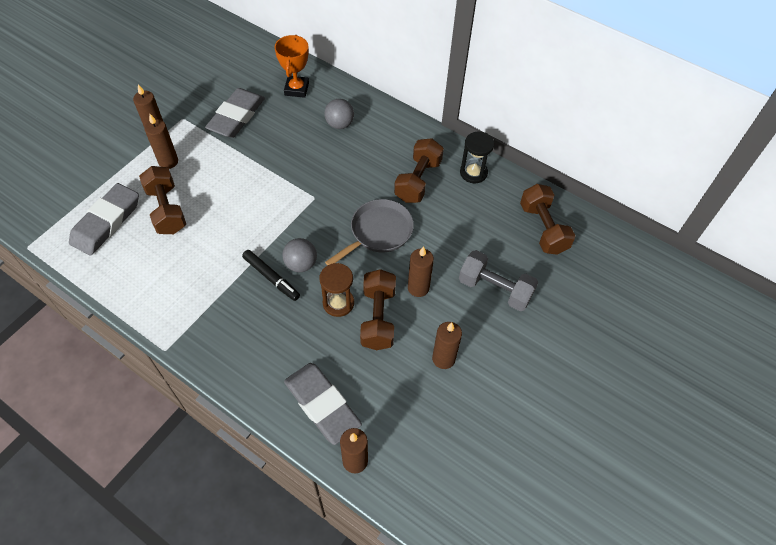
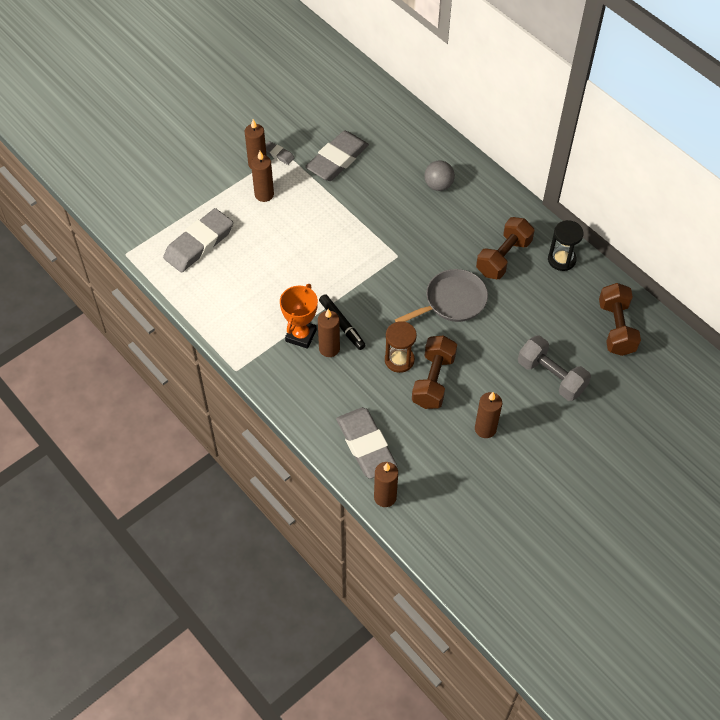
camera: 15 degrees right, 0 degrees up
brown dumbbell [139,166,186,234] -> none
orange trophy [274,35,309,98] -> orange trophy moved to [280,284,318,349]
grey ball [282,238,317,272] -> none
brown candle [408,246,434,297] -> brown candle moved to [318,309,340,357]
none -> grey eraser [266,141,295,165]

